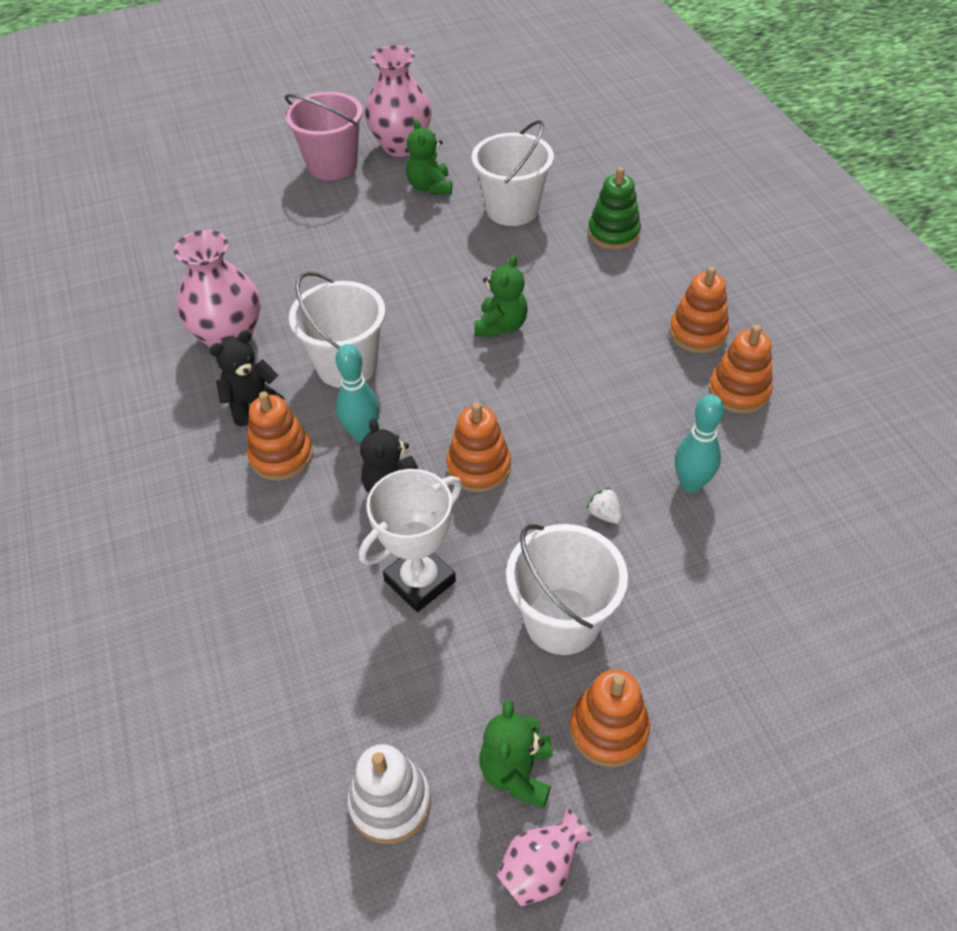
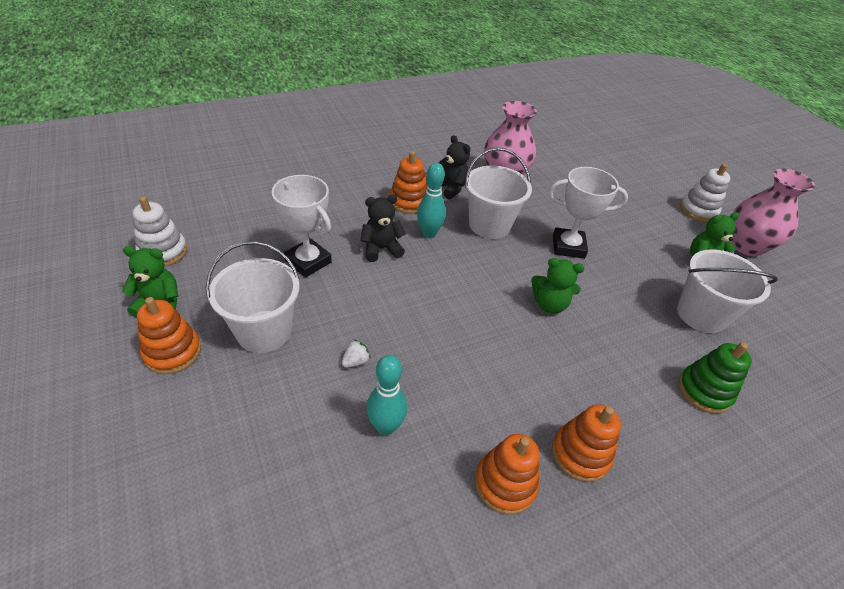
camera: 80 degrees right, 5 degrees down
pink bucket [285,92,363,180] -> white stacking toy [680,164,730,222]
orange stacking toy [447,402,511,492] -> none
pink vase [497,807,594,907] -> none
none -> white trophy [549,167,628,259]

